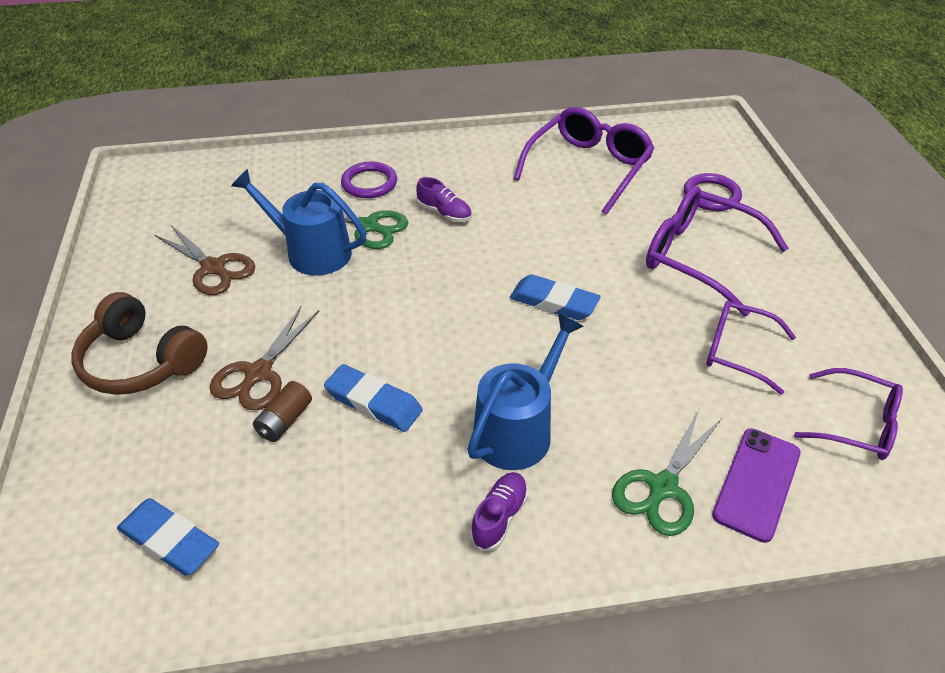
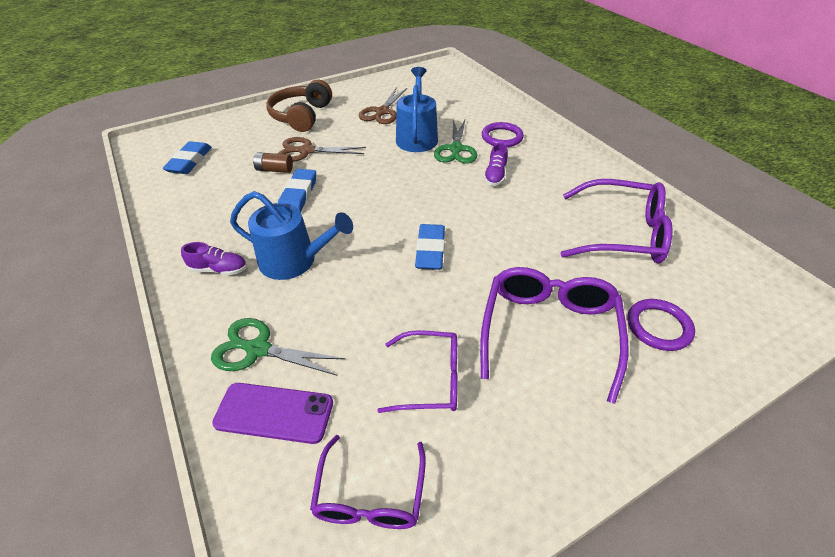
camera: 70 degrees right, 0 degrees up
purple glasses [706,301,796,395] -> purple glasses turned 90 degrees clockwise [377,330,458,413]

